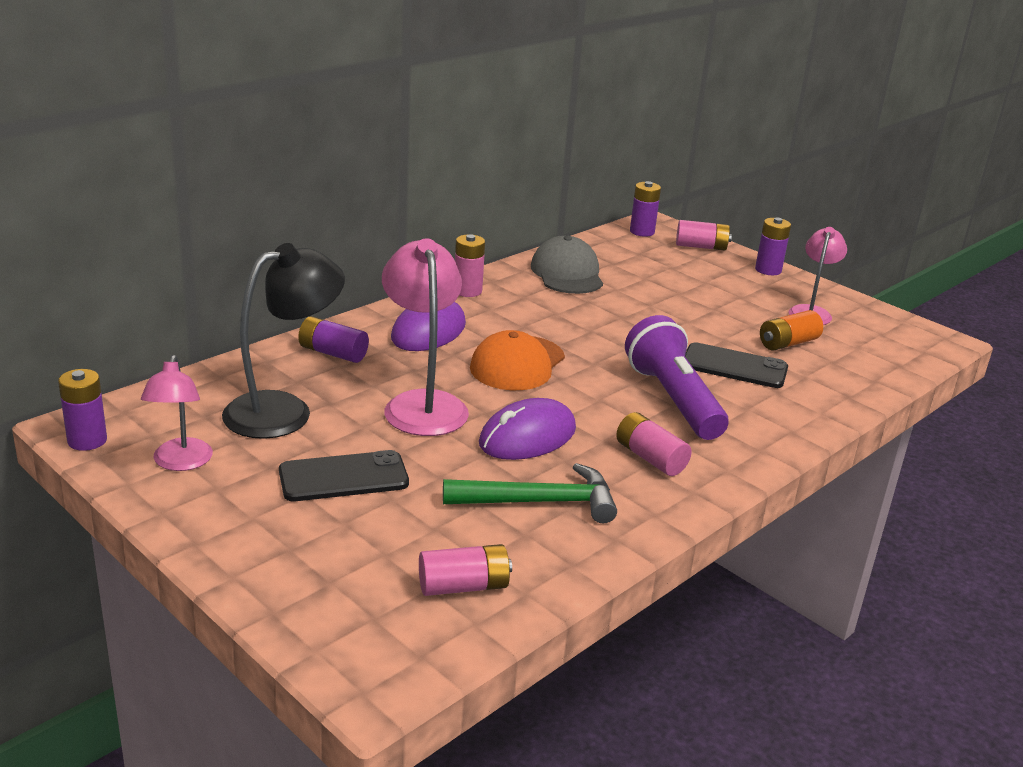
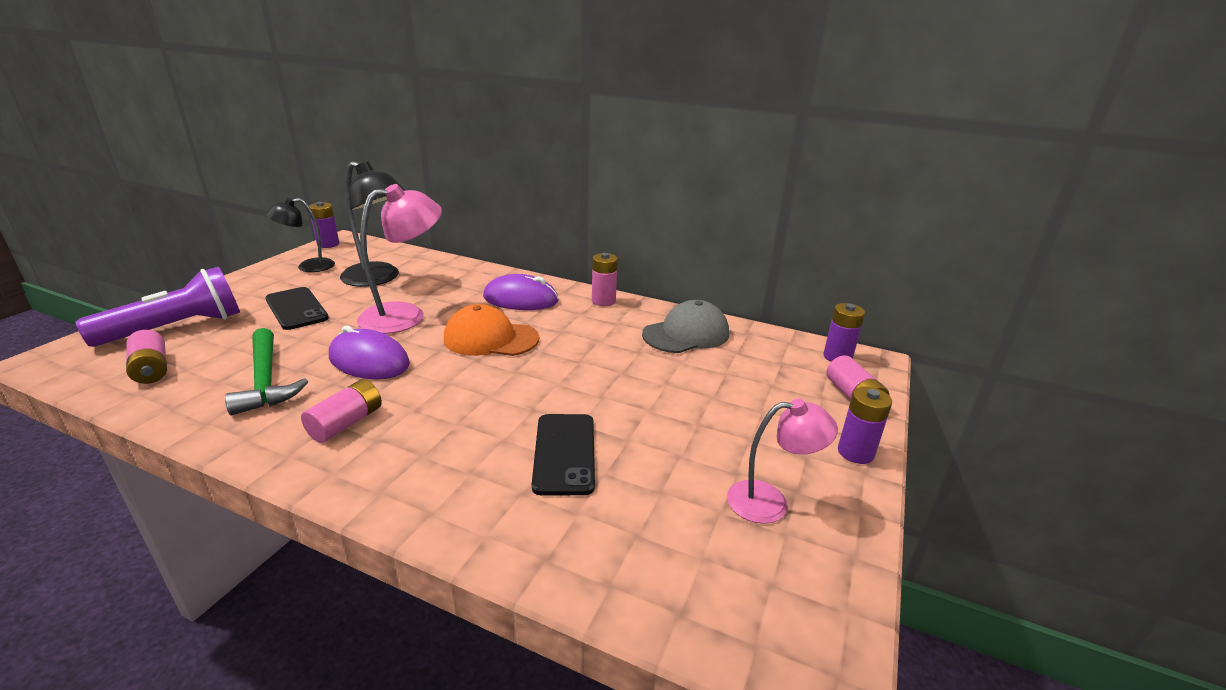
camera: 70 degrees right, 0 degrees up
pink lamp [141,355,213,471] -> black lamp [266,198,335,272]
purple battery [298,316,369,363] -> none
purple flashlight [625,315,729,440] -> purple flashlight moved to [76,267,240,347]
orange battery [760,310,823,351] -> none

